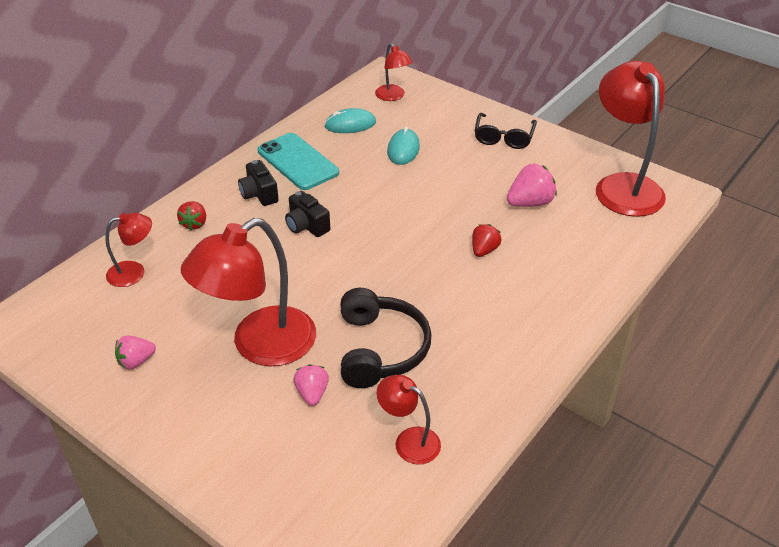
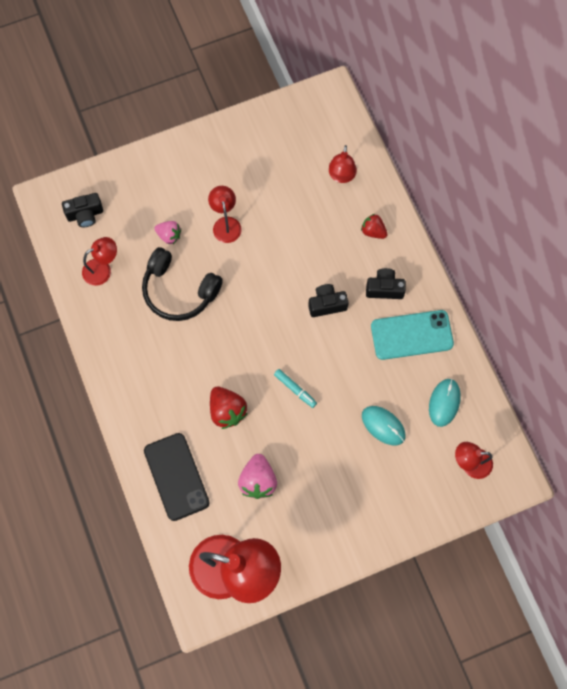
camera: 120 degrees right, 30 degrees up
pink strawberry [115,335,156,370] -> none
red lamp [181,218,316,366] -> red lamp [208,186,242,243], size x0.50
red strawberry [472,224,502,257] -> red strawberry [210,387,248,429], size x1.54
black glasses [475,113,537,149] -> none
none -> black camera [62,193,103,227]
none -> black phone [144,433,210,521]
none -> turquoise marker [274,369,317,408]

